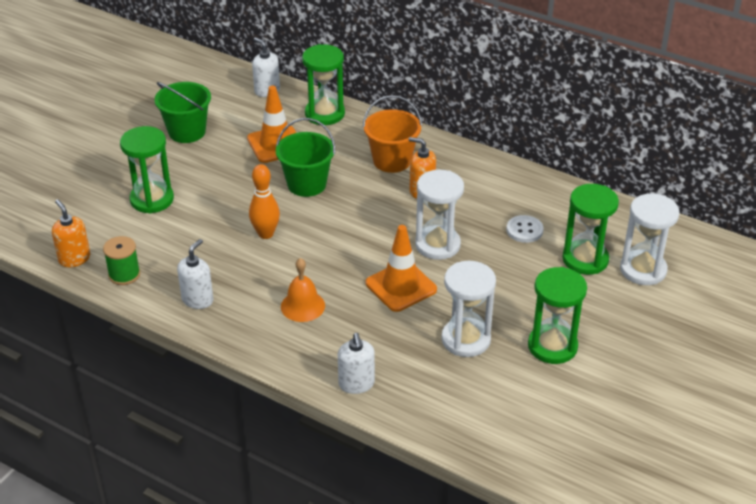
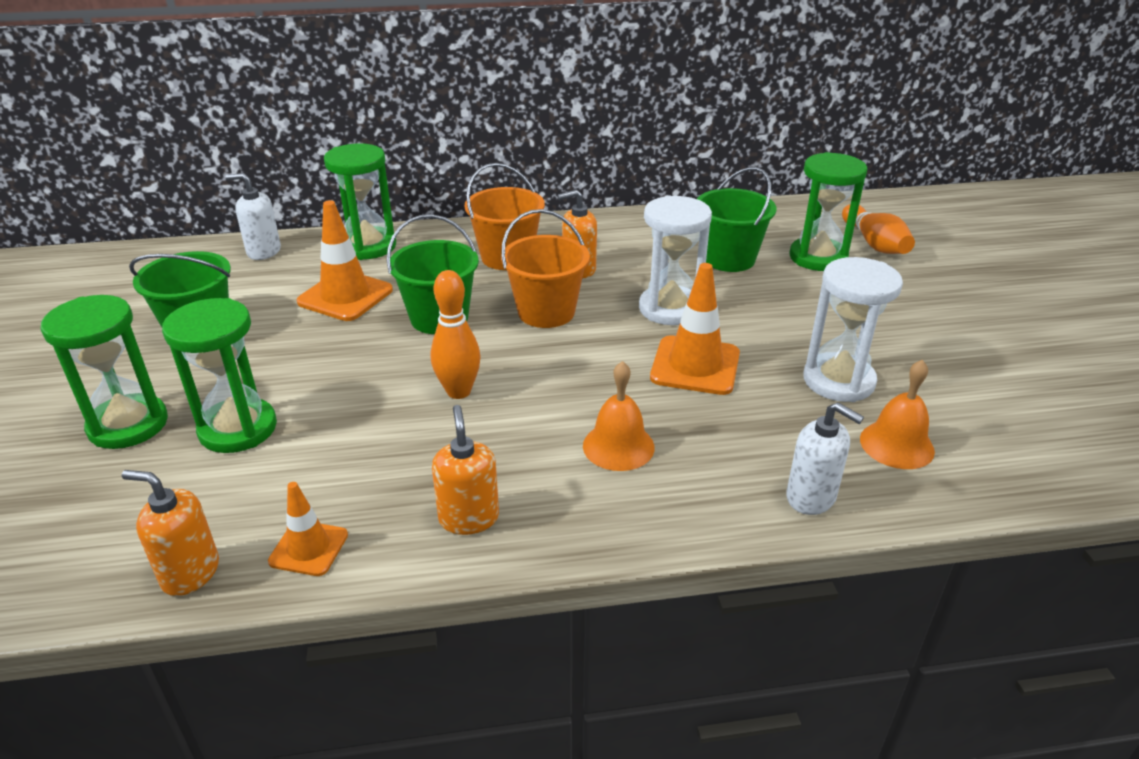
camera: 40 degrees left, 5 degrees down
green spool [103,236,140,285] -> orange traffic cone [268,482,348,576]
white soap dispenser [177,239,213,309] -> orange soap dispenser [432,405,499,535]
white button [506,215,544,243] -> green bucket [697,167,777,272]
green hourglass [528,267,587,364] -> green hourglass moved to [40,295,168,449]
white hourglass [620,194,680,285] -> orange bowling pin [842,204,915,254]
none -> orange bucket [501,209,590,328]
none -> orange bell [860,360,935,469]

